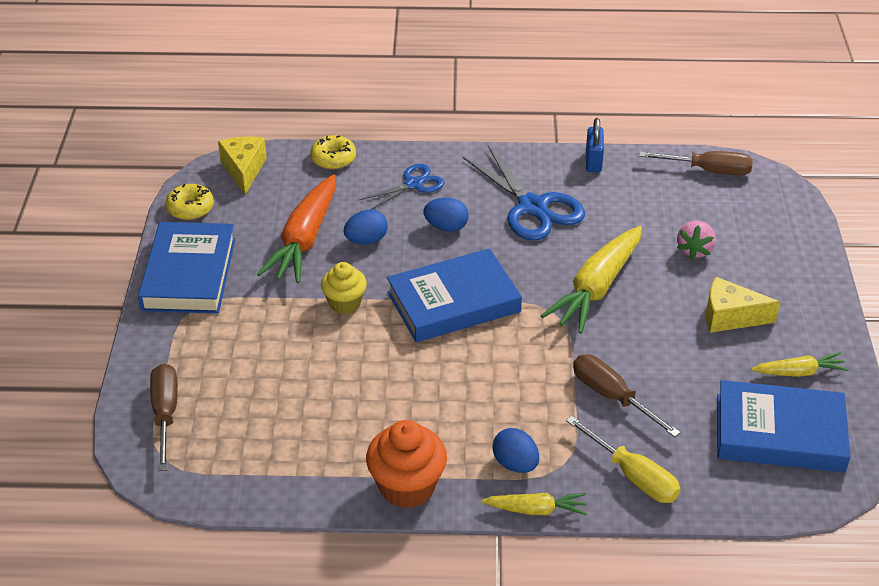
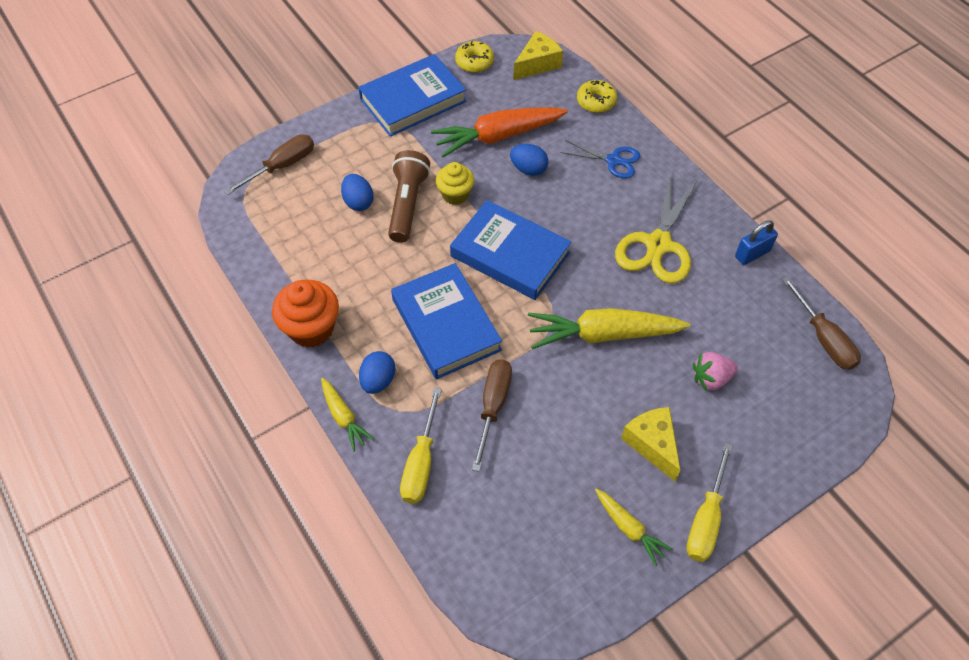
camera: 55 degrees right, 15 degrees up
blue egg [423,197,469,232] -> blue egg moved to [341,174,374,211]
blue scissors [463,146,585,241] -> yellow scissors [615,174,699,284]
blue book [717,380,850,473] -> blue book moved to [391,263,502,379]
none -> brown flashlight [388,150,430,243]
none -> yellow screwdriver [686,443,733,562]

